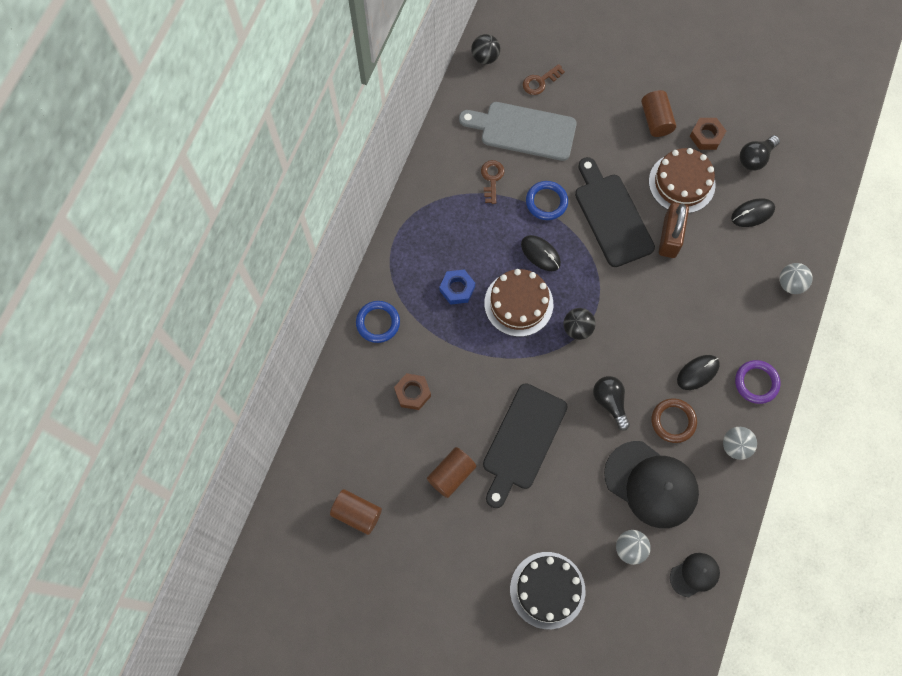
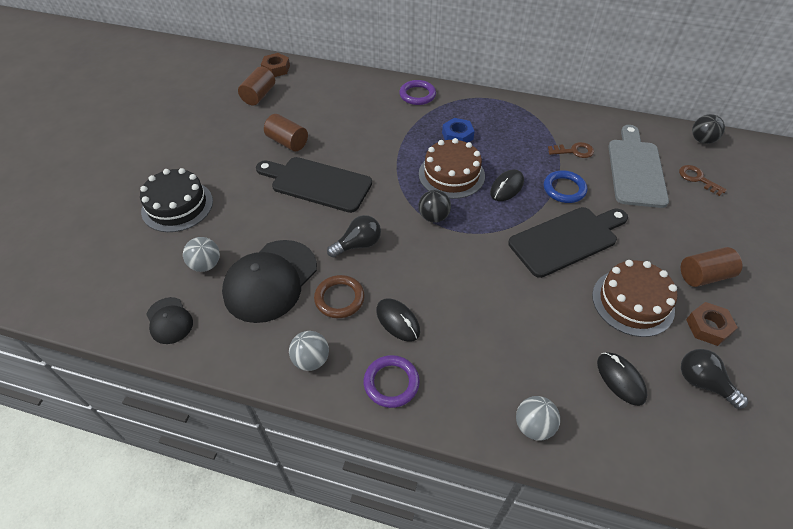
camera: 85 degrees right, 20 degrees down
blue ring [356,301,400,343] -> purple ring [399,80,436,105]
brown nut [394,373,431,410] -> brown nut moved to [261,53,290,77]
brown padlock [659,203,689,258] -> none

